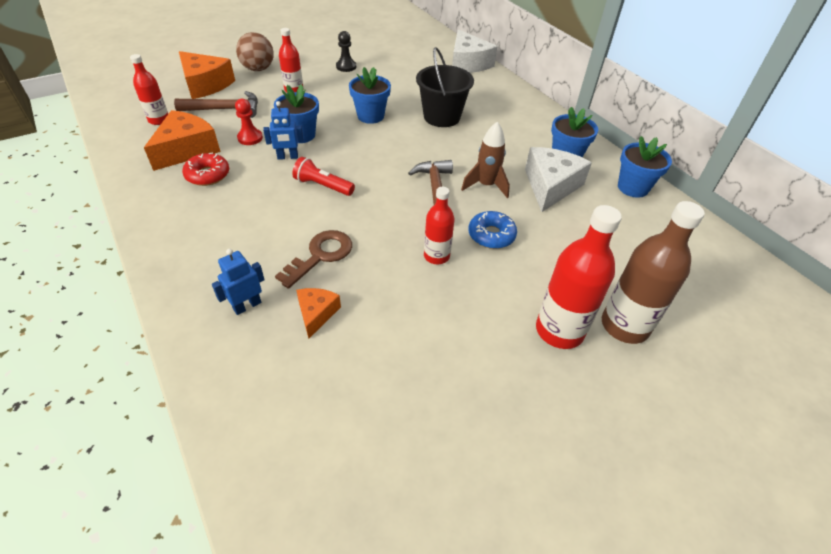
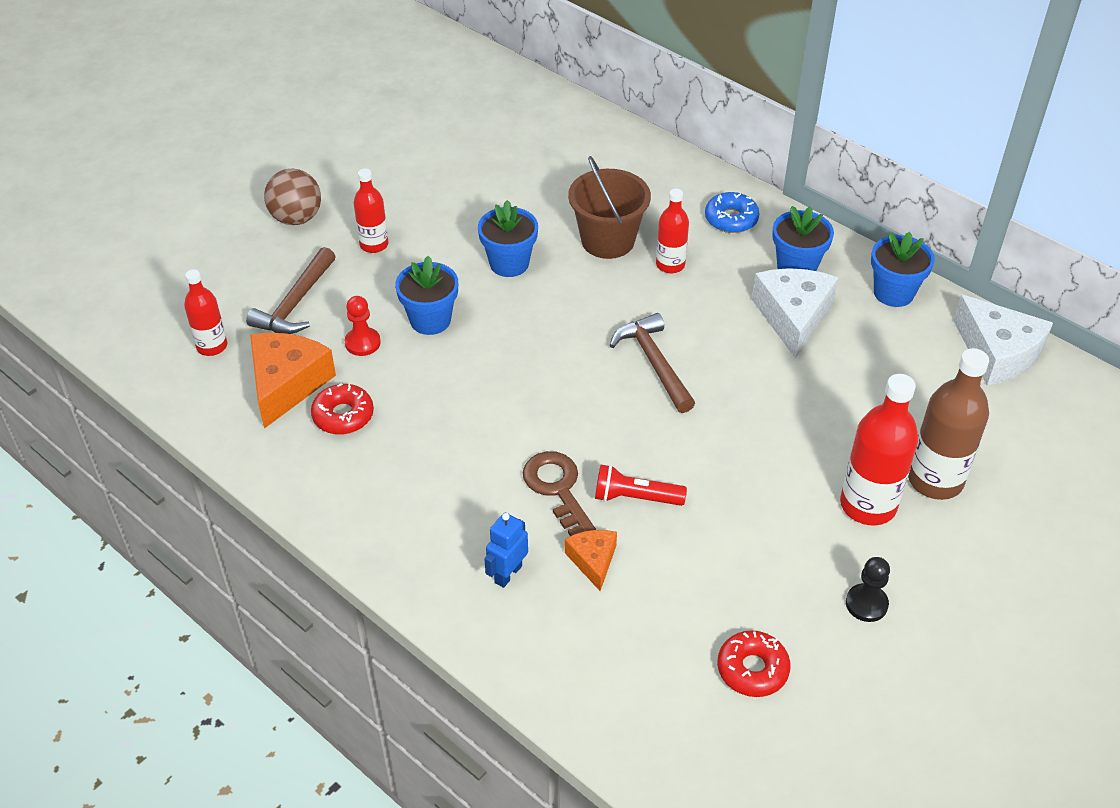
camera: 15 degrees left, 0 degrees up
brown hammer [174,91,258,118] -> brown hammer turned 135 degrees clockwise [246,247,336,334]
orange cheese [179,51,235,99] -> none
blue robot [263,101,304,160] -> none
brown key [275,230,352,289] -> brown key turned 45 degrees counterclockwise [523,451,596,536]
red flashlight [292,157,355,196] -> red flashlight moved to [595,465,687,506]
black pawn [336,31,356,72] -> black pawn moved to [846,557,890,622]
black bucket [416,47,474,127] -> brown bucket [568,156,651,259]
red bottle [424,187,454,264] -> red bottle moved to [656,188,689,273]
white cheese [452,29,498,73] -> white cheese moved to [953,294,1053,386]
brown rocket [461,122,510,198] -> none
blue donut [468,211,517,249] -> blue donut moved to [705,192,760,233]
none -> red donut [717,630,791,697]

